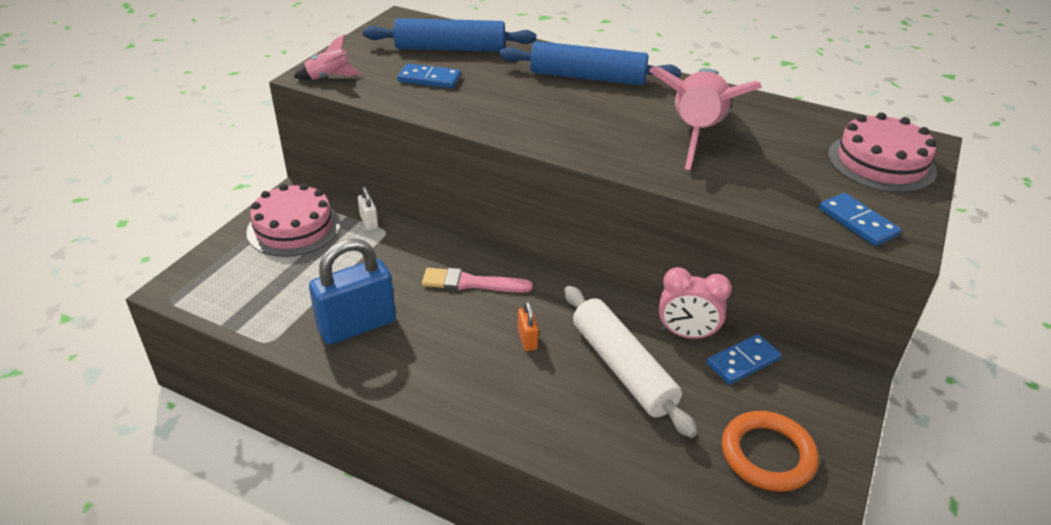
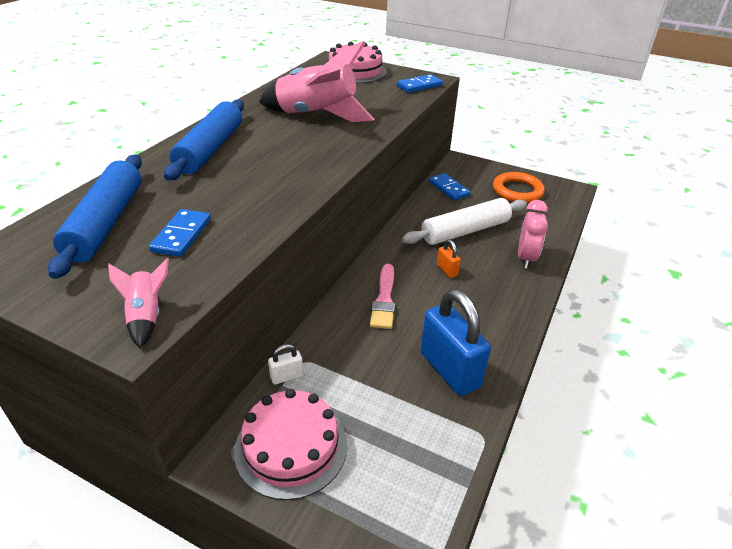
camera: 90 degrees left, 0 degrees up
orange padlock [518,301,539,351] -> orange padlock turned 75 degrees clockwise [437,239,461,278]
pink clock [659,267,732,340] -> pink clock moved to [518,200,548,269]

